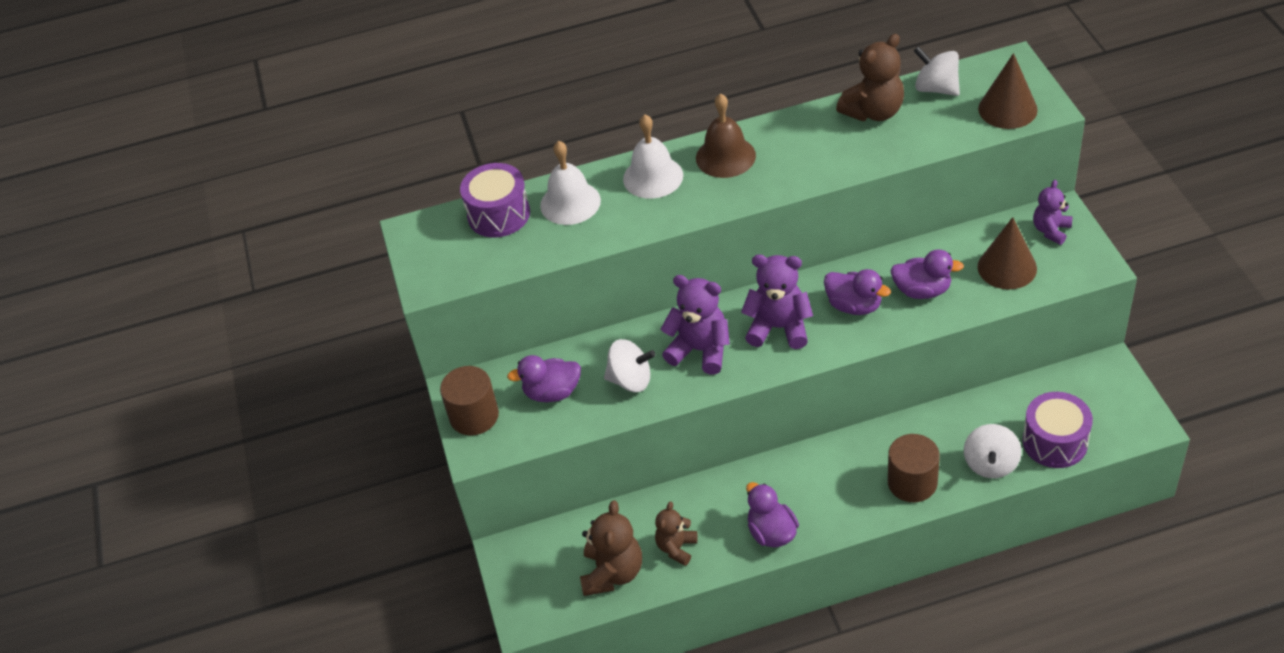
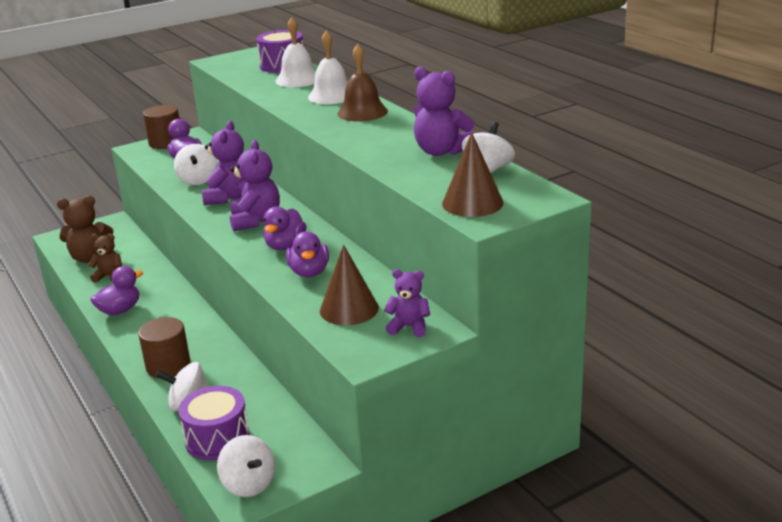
camera: 70 degrees right, 20 degrees down
brown teddy bear [836,34,904,121] -> purple teddy bear [414,67,475,156]
none -> white spinning top [217,435,275,497]

